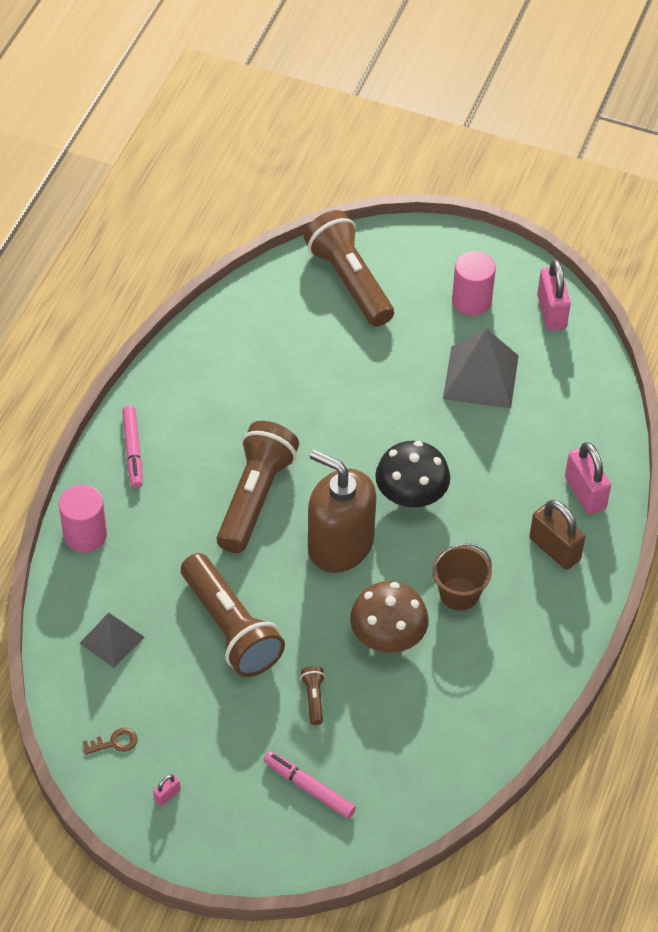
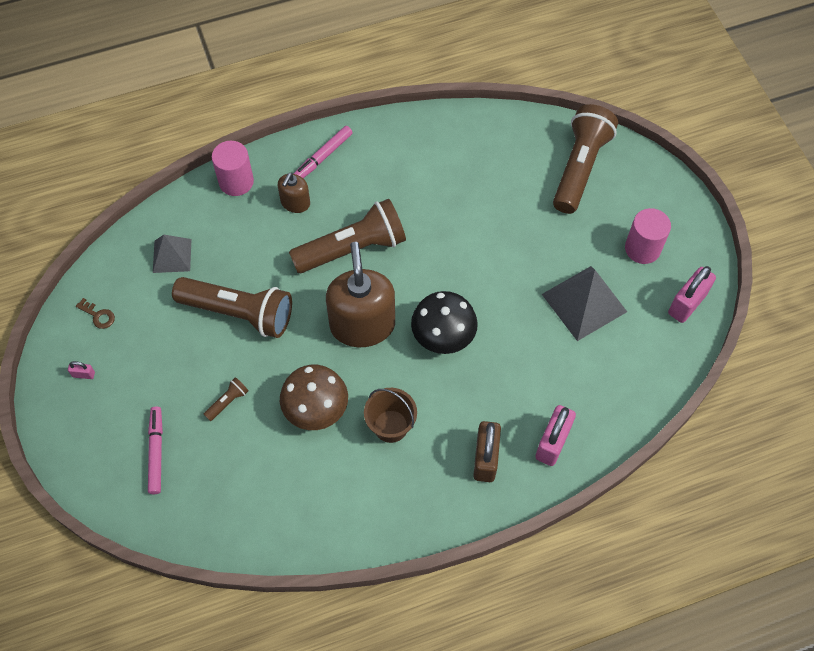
camera: 50 degrees right, 10 degrees up
brown flashlight [181,553,285,677] -> brown flashlight turned 90 degrees counterclockwise [172,277,292,338]
none -> brown soap dispenser [278,173,310,213]

